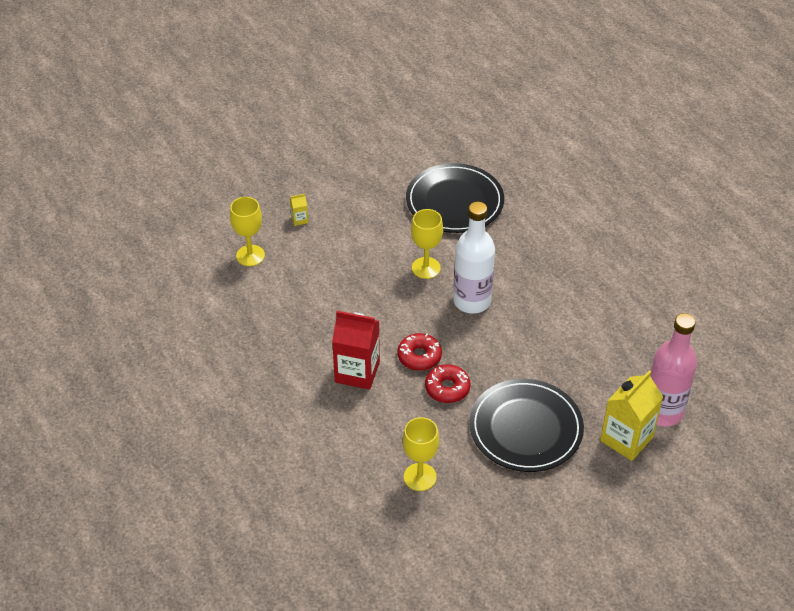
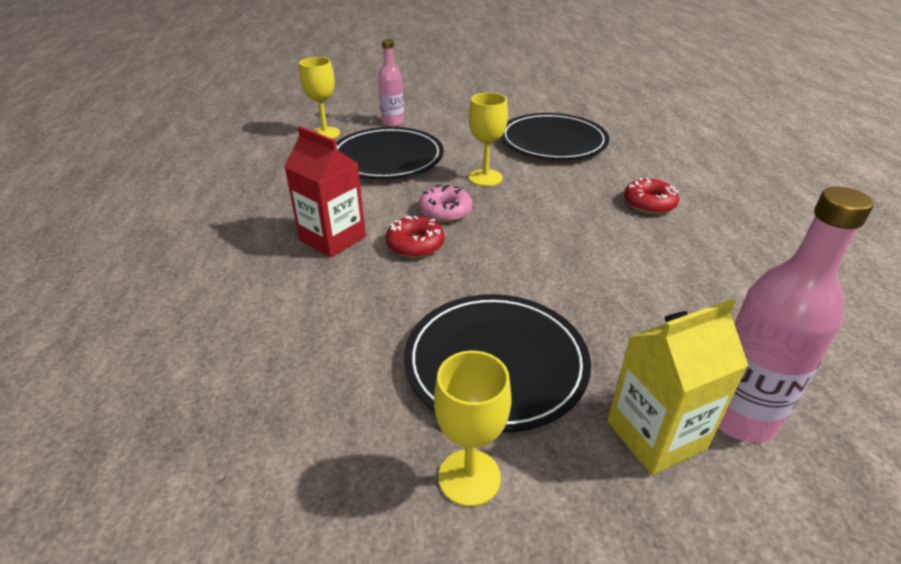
camera: 25 degrees right, 10 degrees down
yellow carton [290,194,308,226] -> pink bottle [378,39,404,127]
yellow goblet [403,417,439,491] -> yellow goblet moved to [434,351,512,507]
red donut [425,364,471,403] -> red donut moved to [624,178,679,214]
white bottle [453,202,495,314] -> none
none -> black plate [336,127,444,179]
none -> pink donut [418,184,473,222]

